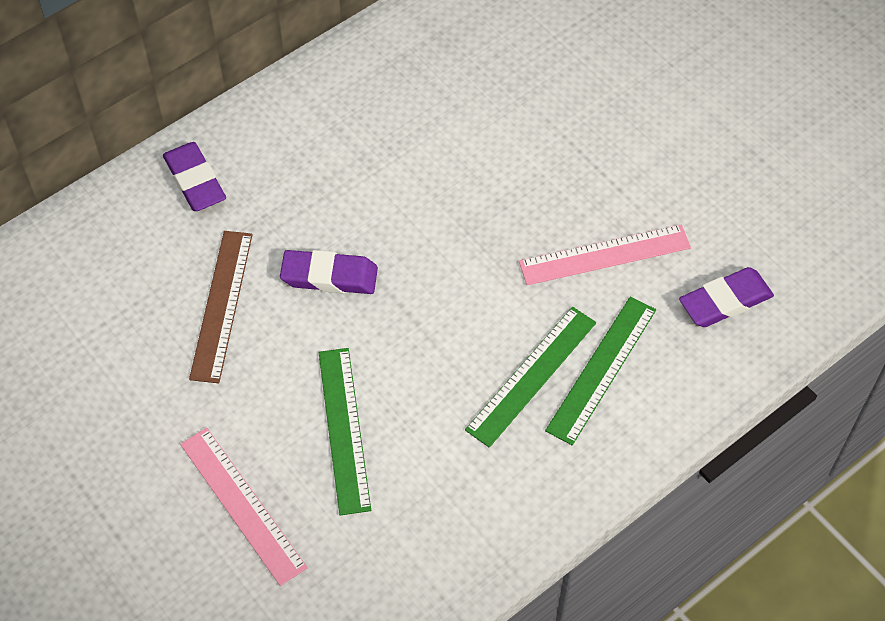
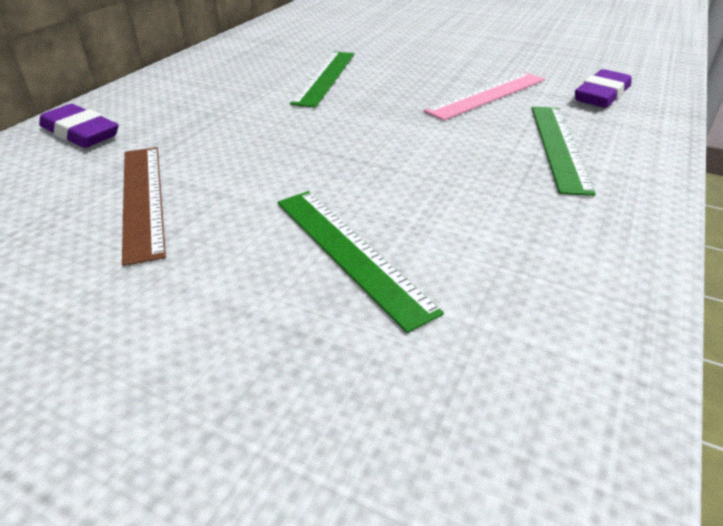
camera: 25 degrees left, 20 degrees down
pink ruler [180,428,308,586] -> none
purple eraser [280,250,378,294] -> none
green ruler [465,307,596,448] -> green ruler moved to [290,52,355,108]

